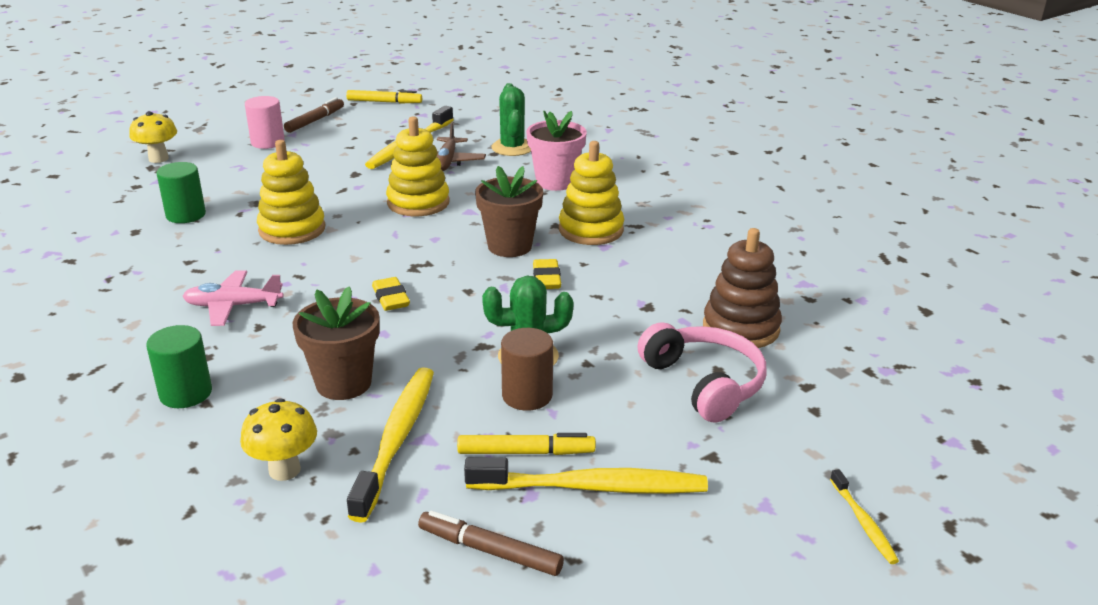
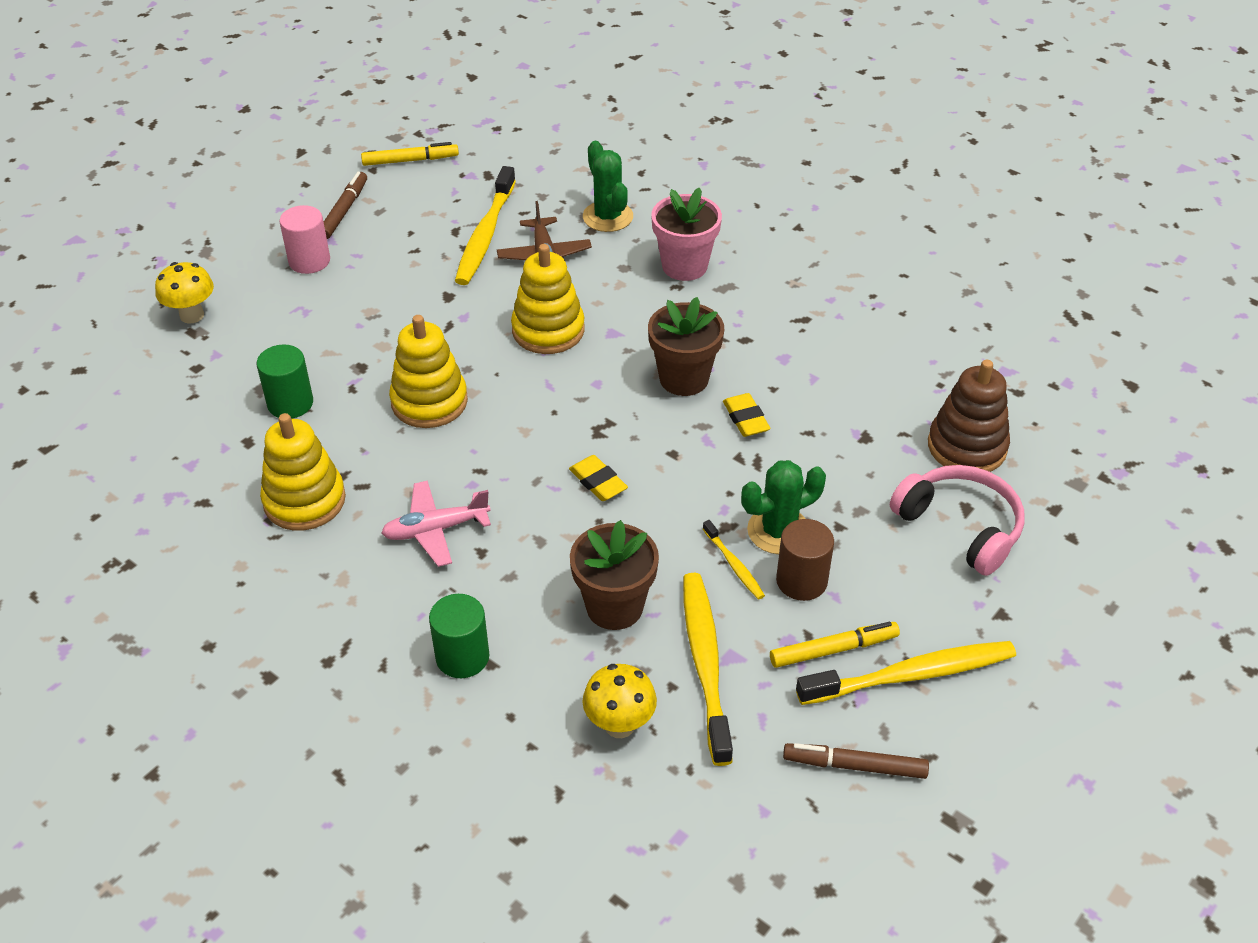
camera: 15 degrees left, 15 degrees up
yellow stacking toy [559,141,624,245] -> yellow stacking toy moved to [260,413,346,531]
yellow toothbrush [830,469,899,564] -> yellow toothbrush moved to [703,520,765,600]

